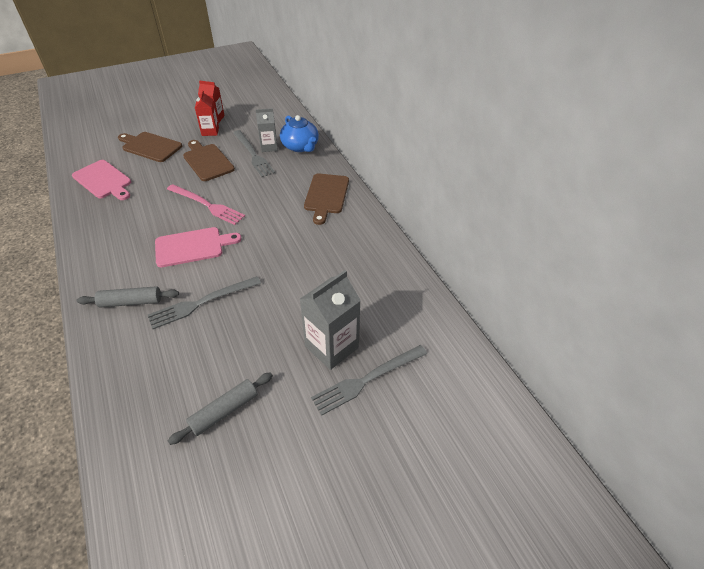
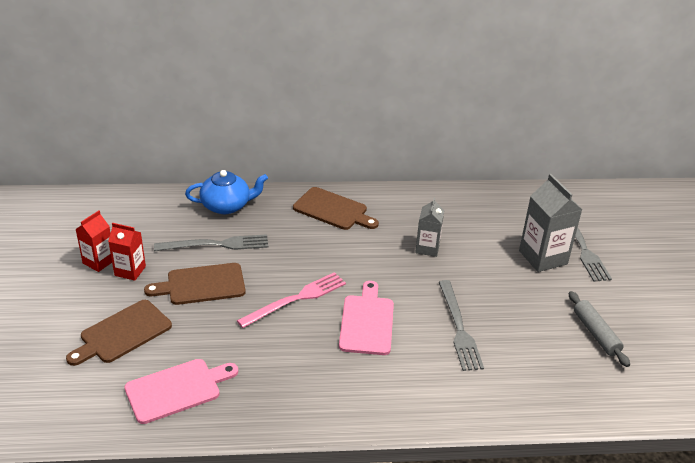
camera: 70 degrees left, 10 degrees down
grey rolling pin [77,286,179,307] -> none
grey carton [256,108,278,152] -> grey carton moved to [415,198,444,257]

